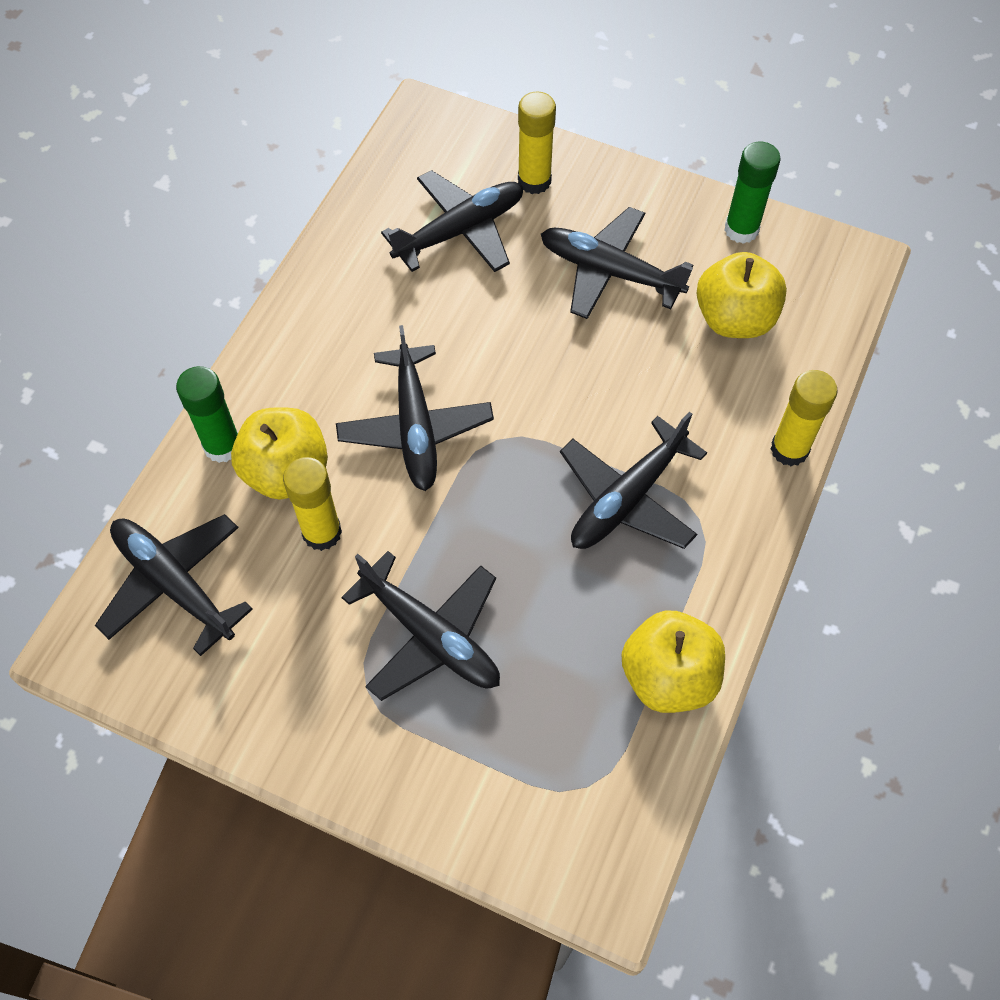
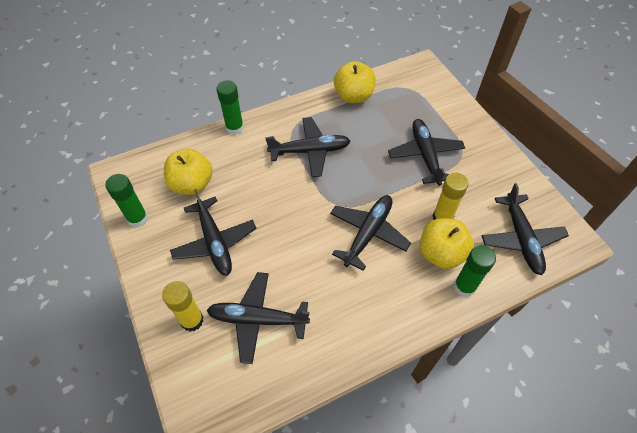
camera: 140 degrees left, 5 degrees down
yellow glue stick [771,370,838,466] -> green glue stick [216,80,244,135]

